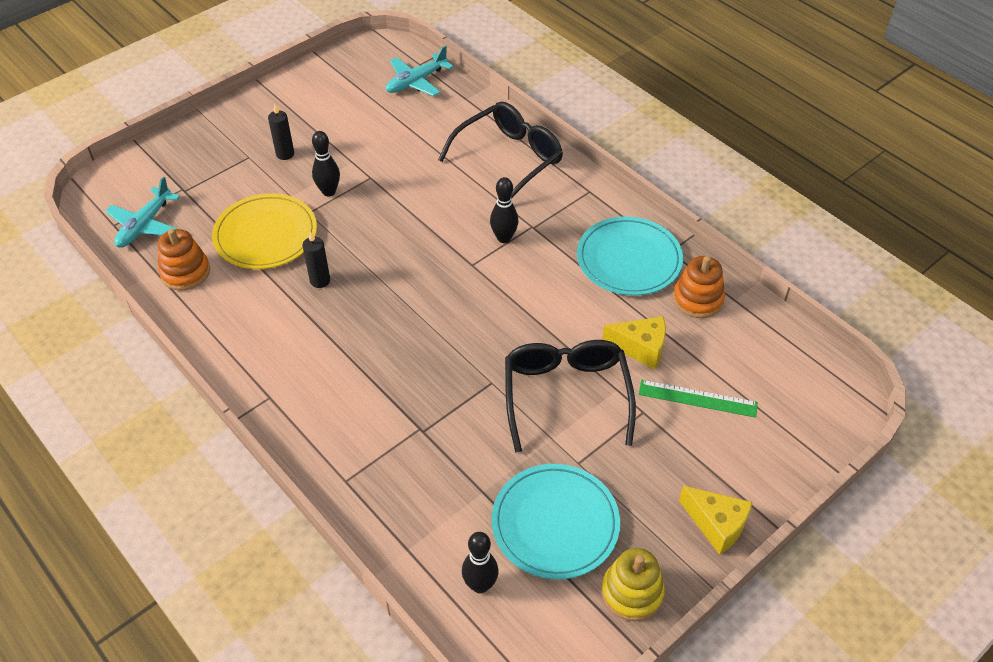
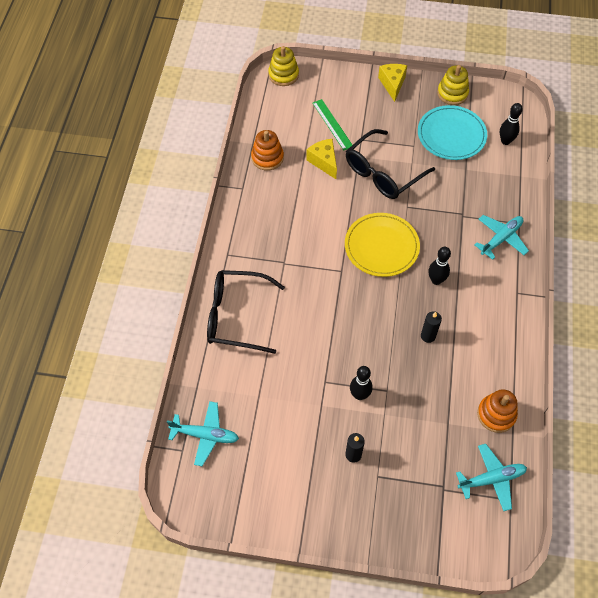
camera: 130 degrees left, 10 degrees up
yellow plate [212,193,317,269] -> yellow plate moved to [345,213,420,277]
black bowling pin [490,177,519,243] -> black bowling pin moved to [428,247,451,285]
turquoise plate [577,217,683,295] -> none
none -> yellow stacking toy [268,46,299,86]
none -> turquoise plane [474,215,529,260]

